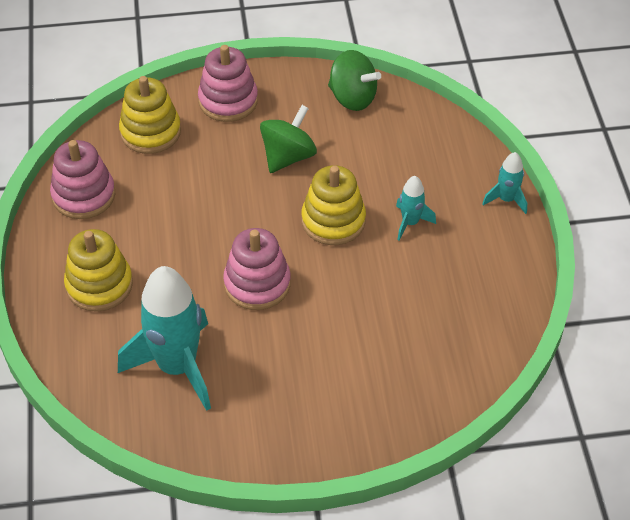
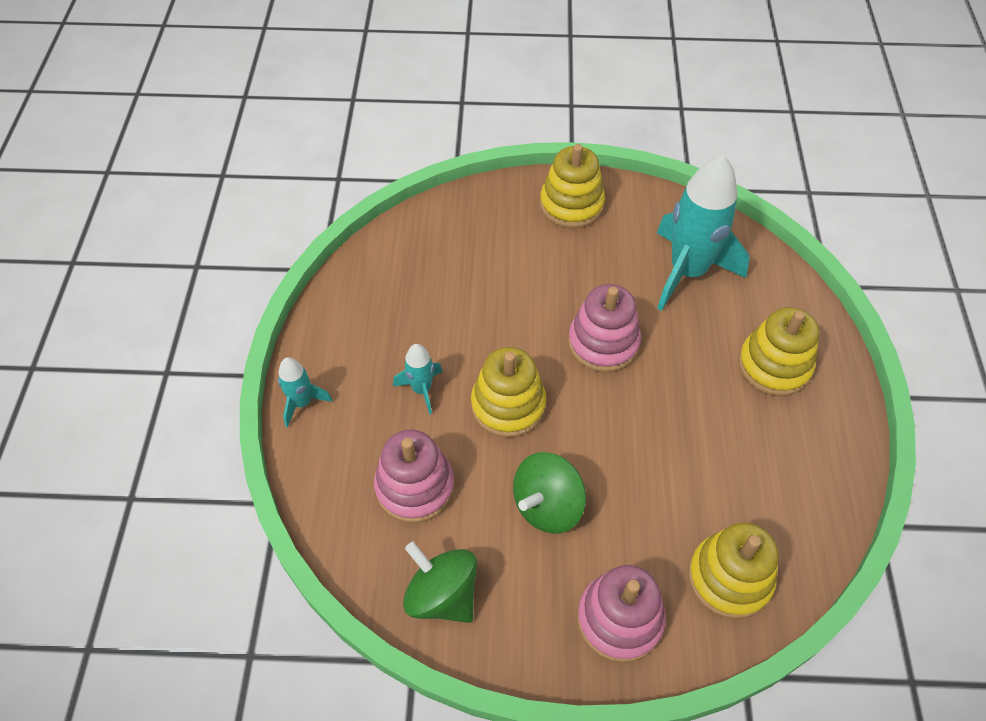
camera: 170 degrees left, 5 degrees up
pink stacking toy [50,140,115,219] -> pink stacking toy moved to [374,430,454,523]
none -> yellow stacking toy [540,144,605,228]

